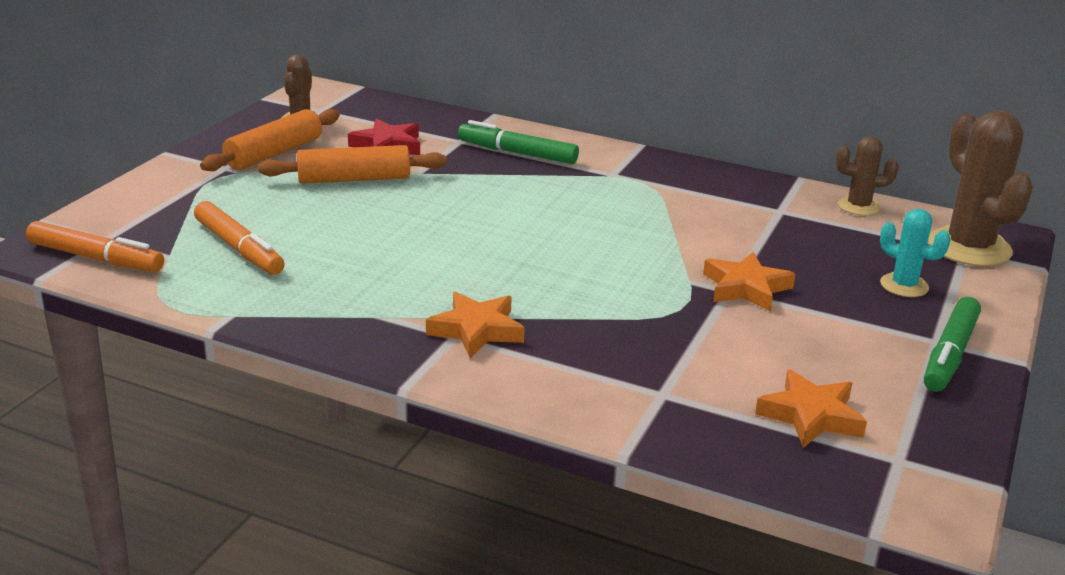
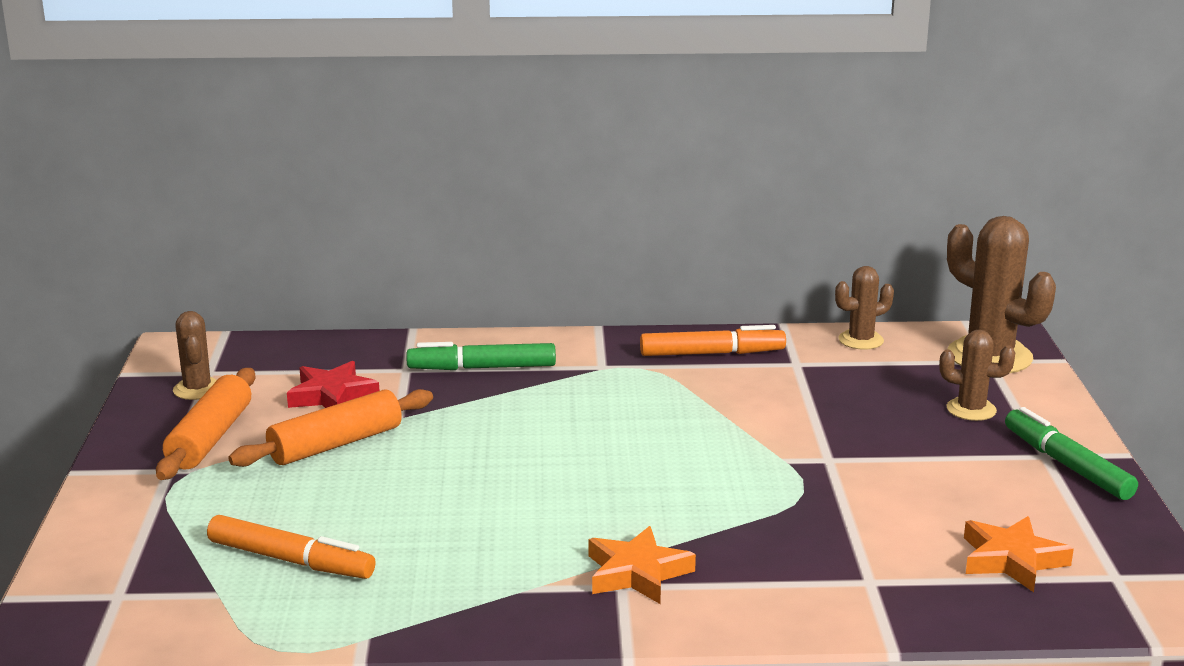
camera: 25 degrees left, 5 degrees down
orange marker [26,221,164,272] -> orange marker moved to [640,325,786,356]
orange star [703,252,795,312] -> none
turquoise cactus [880,209,951,297] -> brown cactus [939,330,1015,421]
green marker [924,297,981,392] -> green marker turned 150 degrees clockwise [1005,407,1138,500]

